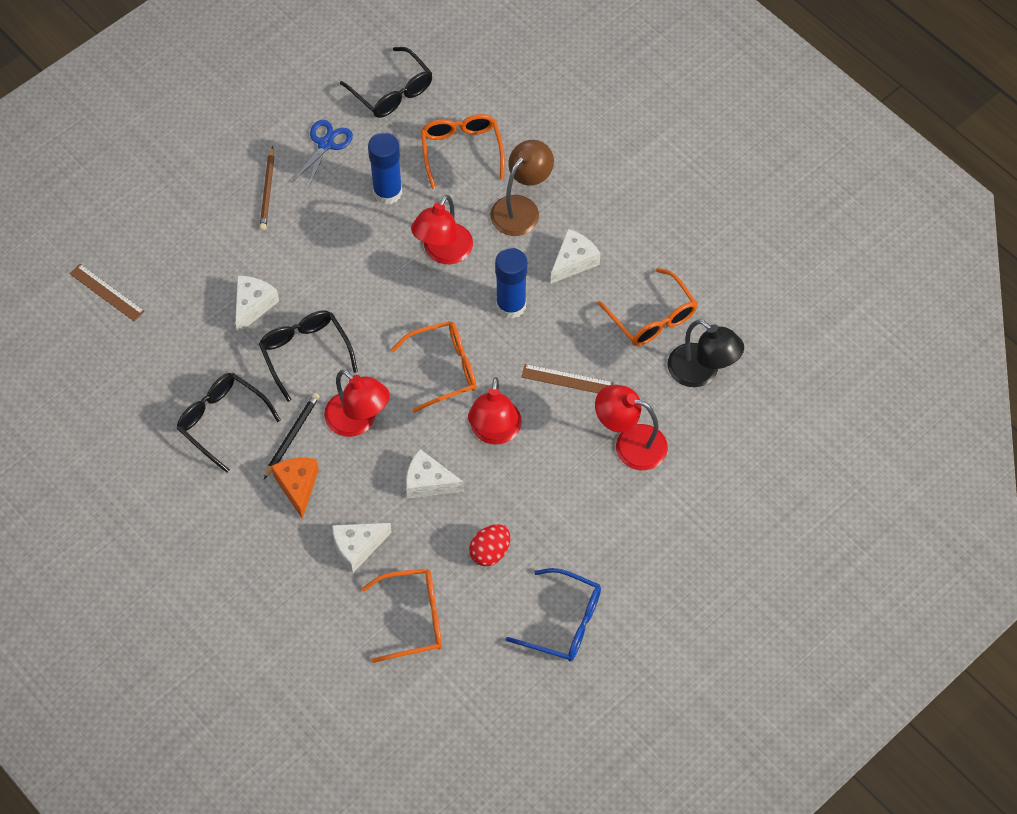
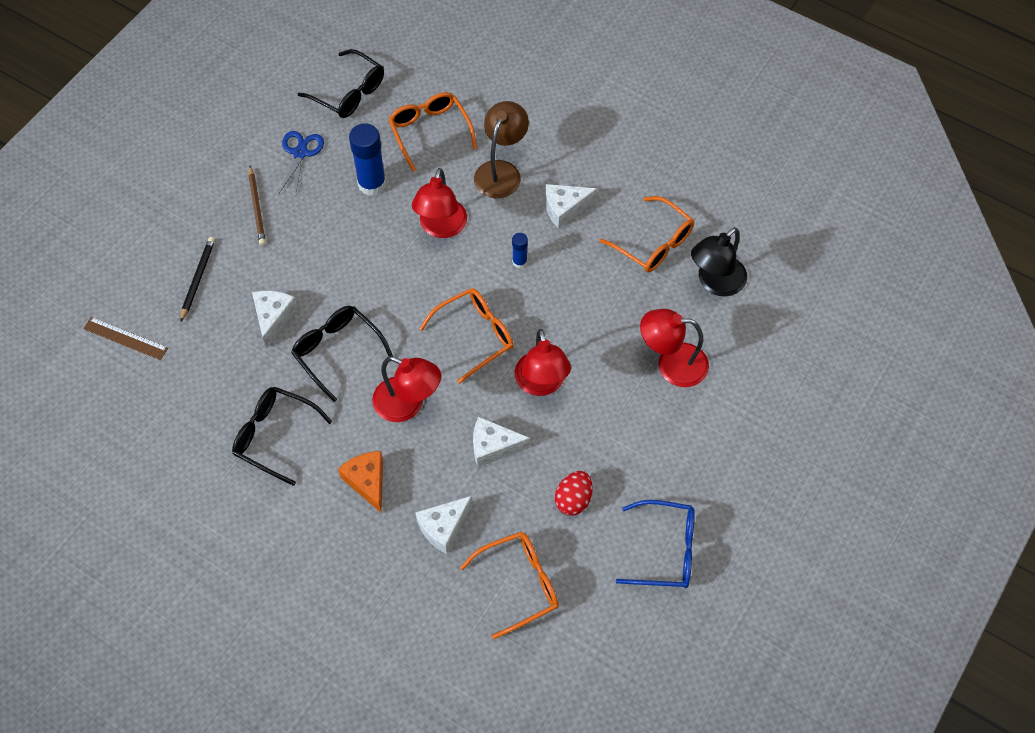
camera: 15 degrees left, 0 degrees up
black pencil [264,393,319,479] -> black pencil moved to [180,237,215,322]
blue glue stick [495,248,527,319] -> blue glue stick [512,233,528,268], size x0.51
brown ruler [521,364,614,393] -> none
white cheese [551,229,601,284] -> white cheese turned 135 degrees counterclockwise [545,184,597,229]
black lamp [668,319,744,387] -> black lamp turned 105 degrees clockwise [691,227,747,296]

